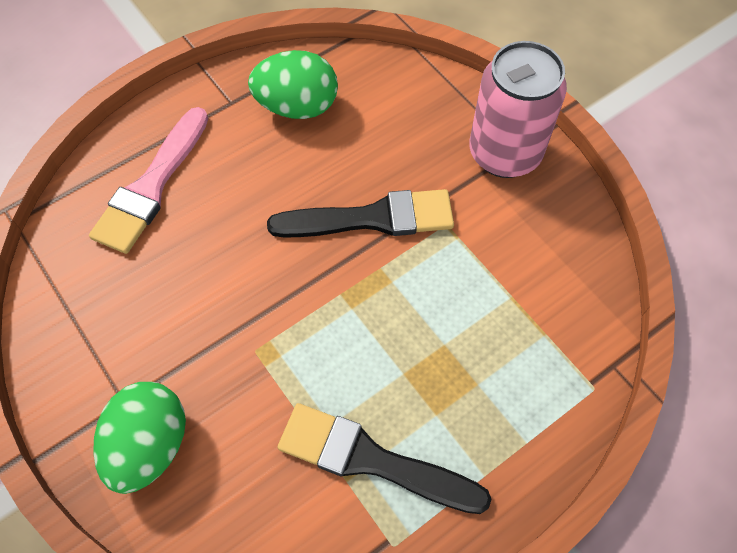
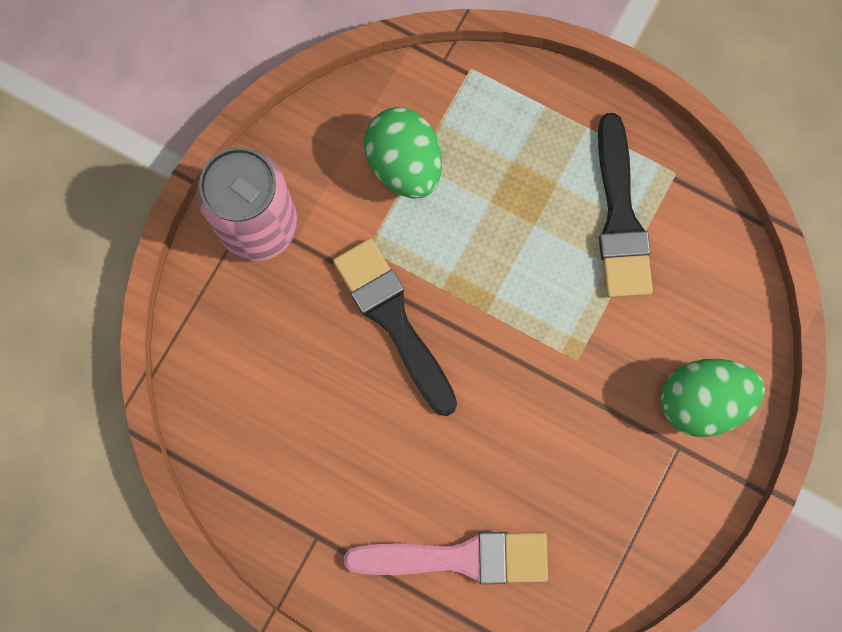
camera: 115 degrees left, 15 degrees up
green egg [248,50,338,119] -> green egg moved to [364,107,442,199]

